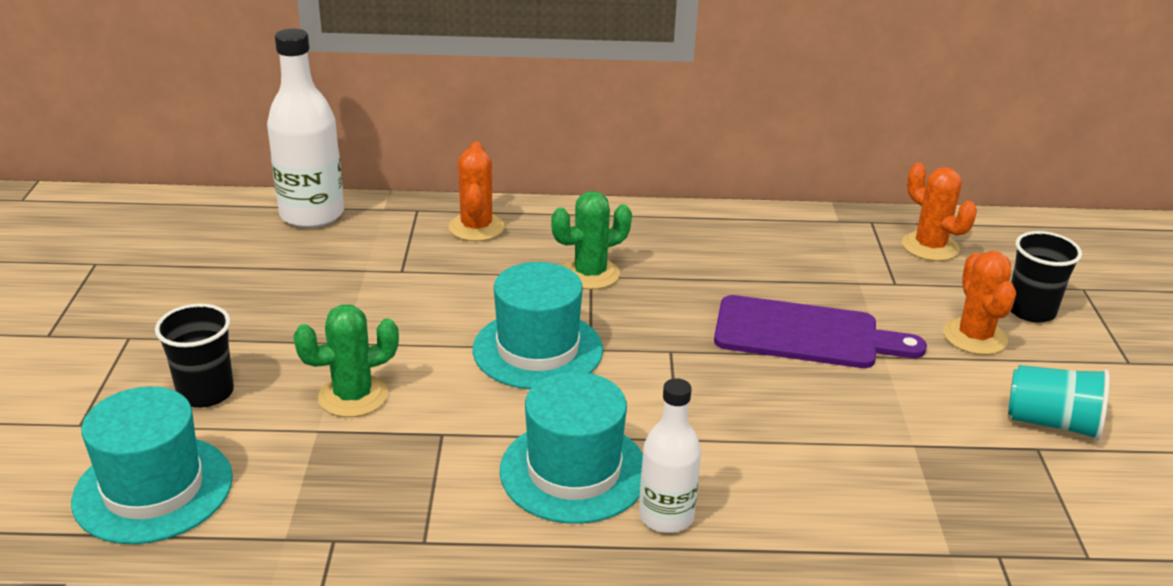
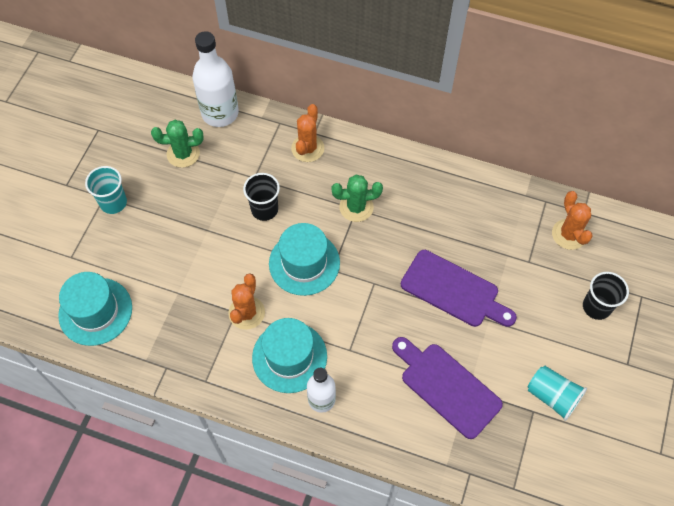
camera: 20 degrees right, 30 degrees up
black cup [155,304,234,408] -> black cup moved to [243,173,280,221]
green cactus [293,305,399,417] -> green cactus moved to [151,120,204,168]
orange cactus [943,251,1016,355] -> orange cactus moved to [228,273,265,330]
none -> turquoise cup [85,166,127,214]
none -> purple cutting board [392,337,503,439]

